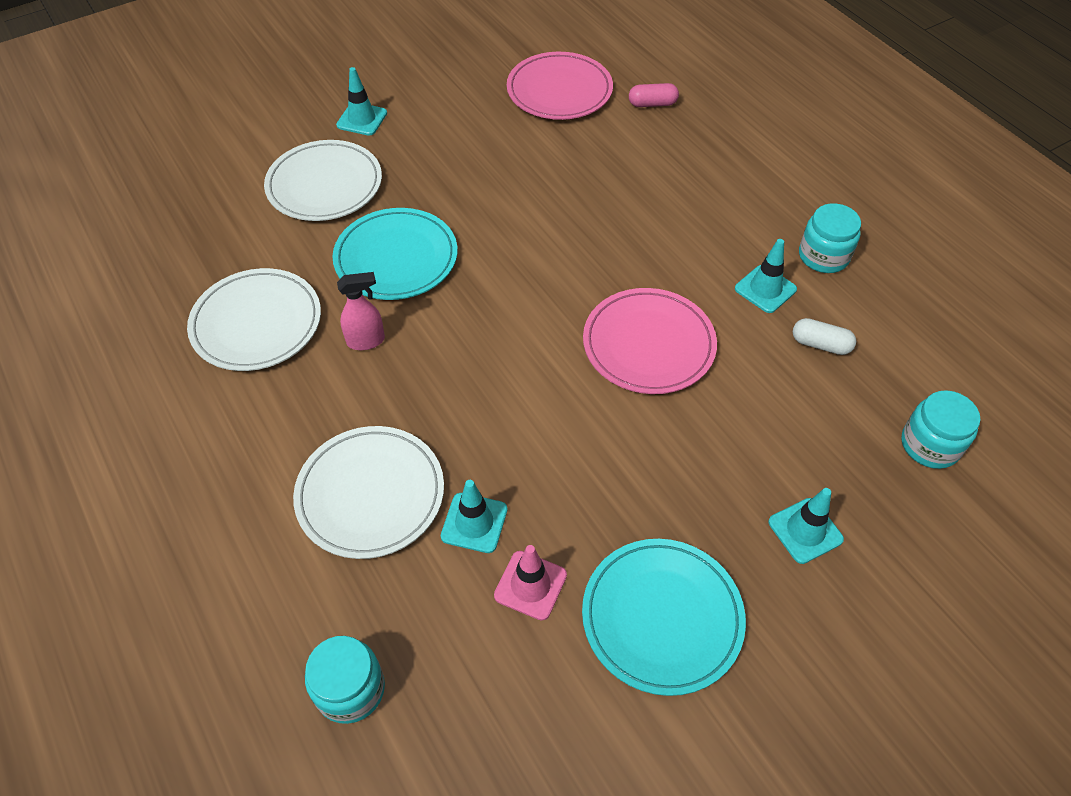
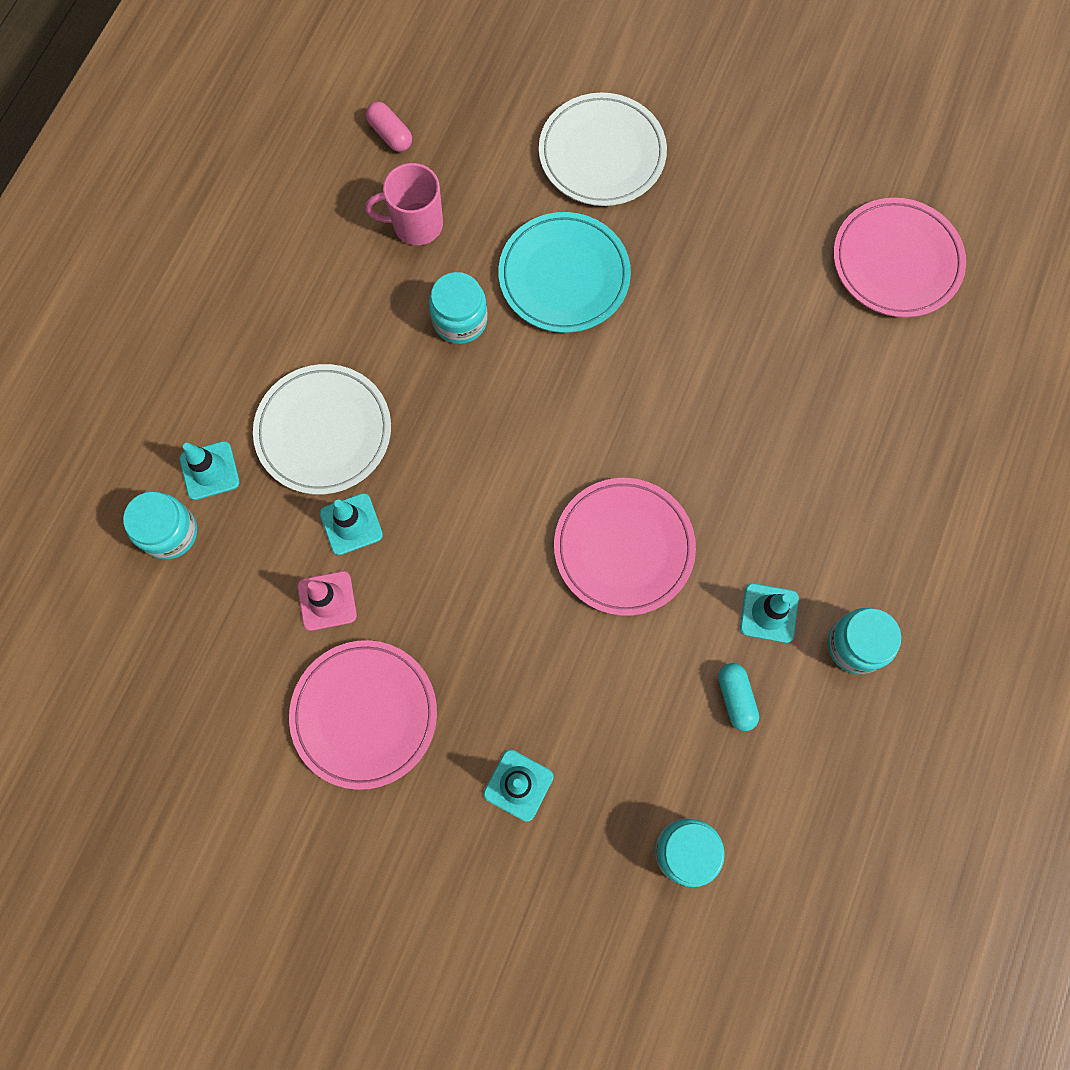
camera: 55 degrees right, 20 degrees up
white plate [187,268,321,371] -> pink mug [365,163,443,245]
turquoise traffic cone [336,67,387,136] -> turquoise traffic cone moved to [180,441,240,500]
pink spray bottle [337,272,385,350] -> turquoise jar [429,272,488,344]
turquoise plate [582,539,746,696] -> pink plate [289,640,437,790]
pink capsule [629,83,679,107] -> pink capsule moved to [366,102,412,152]
white capsule [793,318,856,355] -> turquoise capsule [718,663,759,731]

